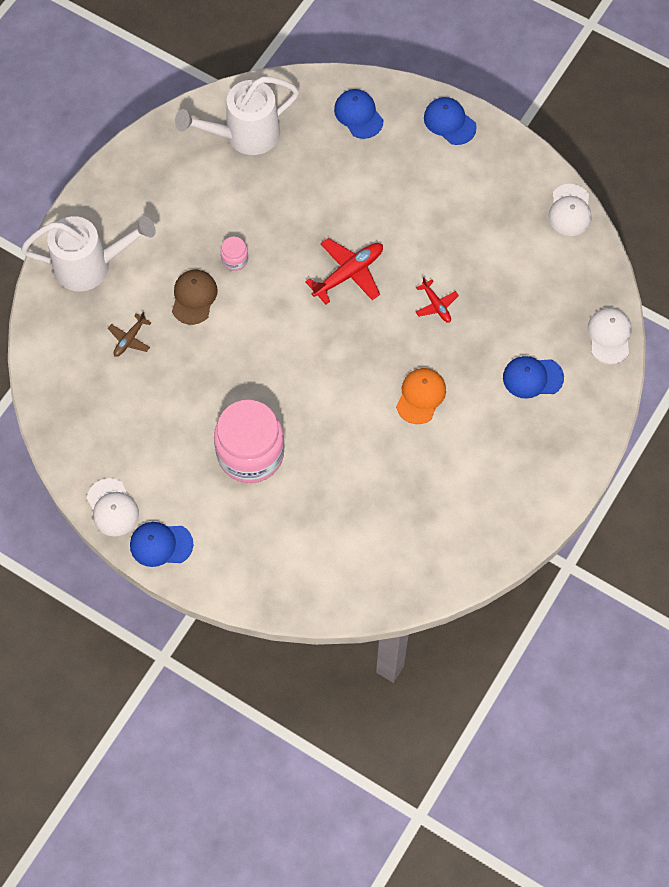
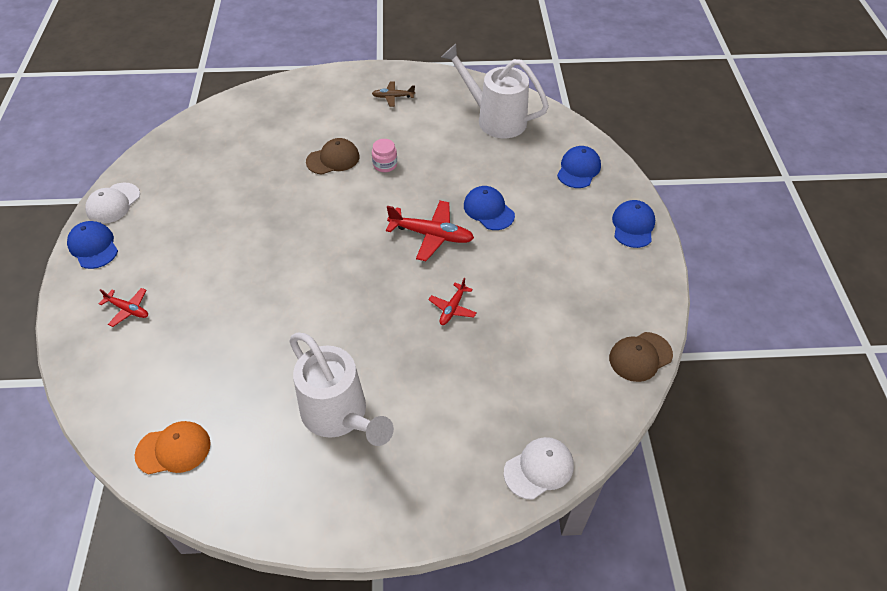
camera: 55 degrees right, 15 degrees down
white watering can [21,216,156,291] -> white watering can moved to [289,333,394,446]
brown plane [108,312,151,357] -> brown plane moved to [372,81,415,107]
pink jar [214,400,284,483] -> none
orange cap [396,368,446,424] -> orange cap moved to [134,421,211,475]
blue cap [503,356,564,399] -> blue cap moved to [464,186,515,230]
white cap [548,184,591,236] -> brown cap [609,332,673,382]
none -> red plane [99,288,148,327]

